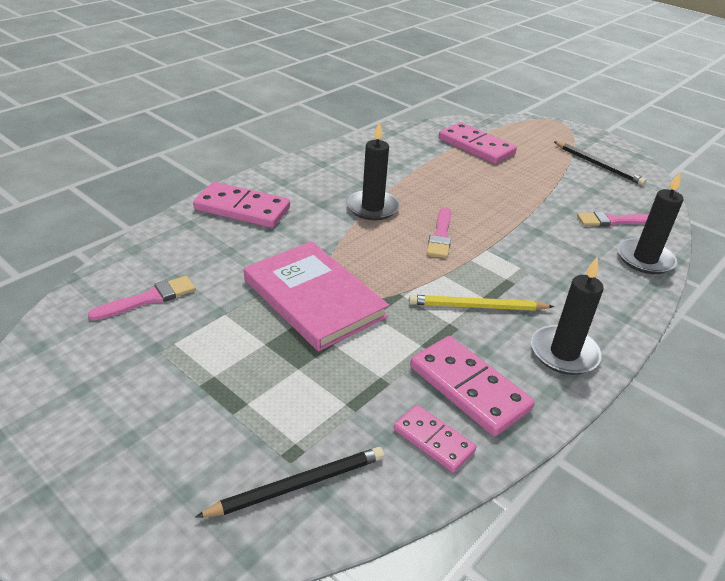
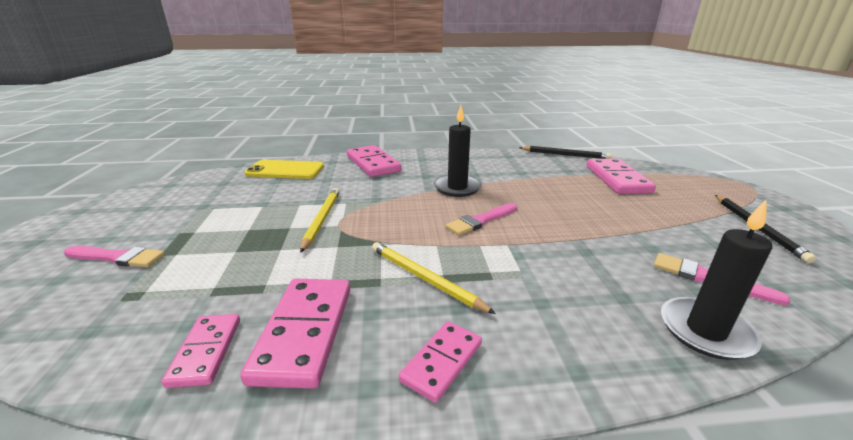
camera: 45 degrees right, 10 degrees down
pink brush [88,276,196,320] -> pink brush moved to [64,246,165,267]
black pencil [195,447,384,518] -> black pencil moved to [519,146,612,159]
pink book [244,241,389,351] -> yellow pencil [300,188,340,253]
black candle [531,256,604,375] -> pink domino [399,321,482,403]
none -> yellow phone [245,160,324,179]

